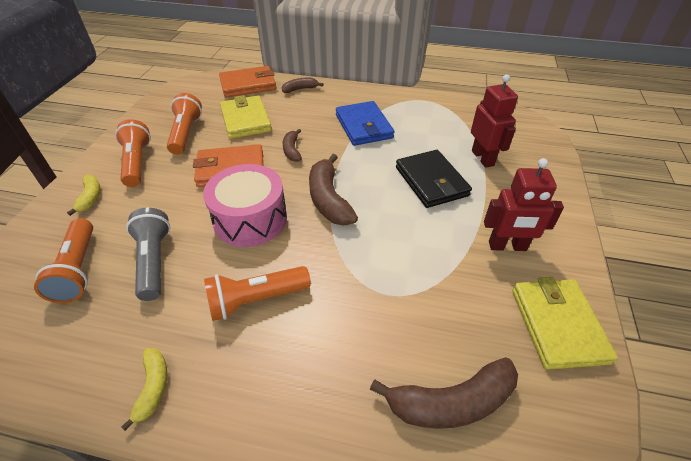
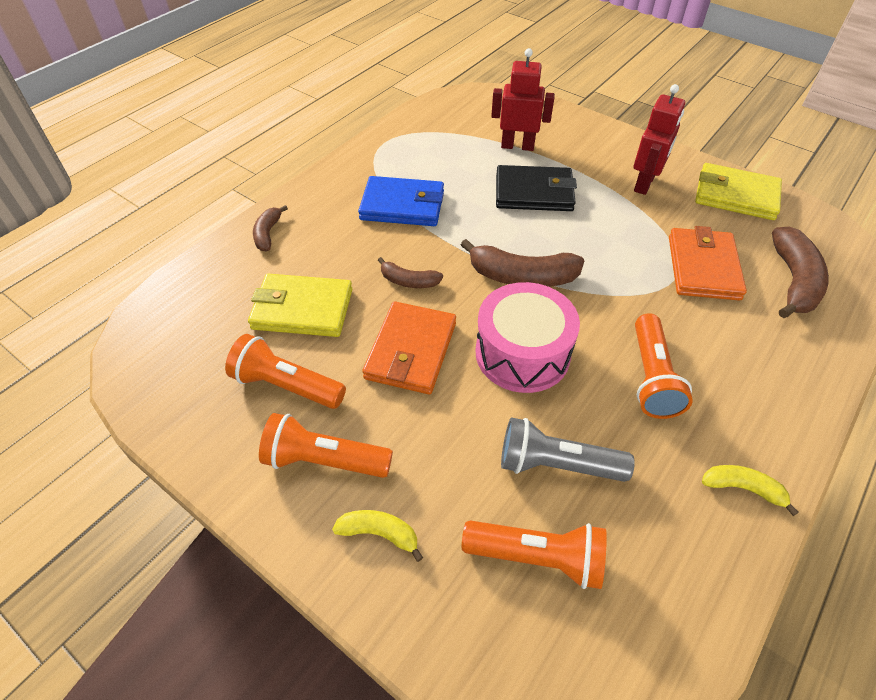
camera: 65 degrees left, 5 degrees up
orange wallet [219,66,276,97] -> orange wallet moved to [669,226,747,301]

